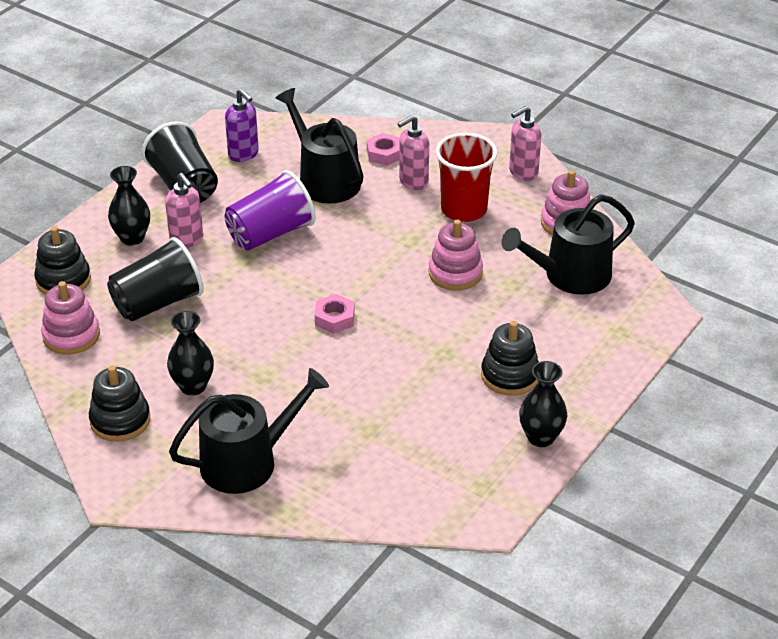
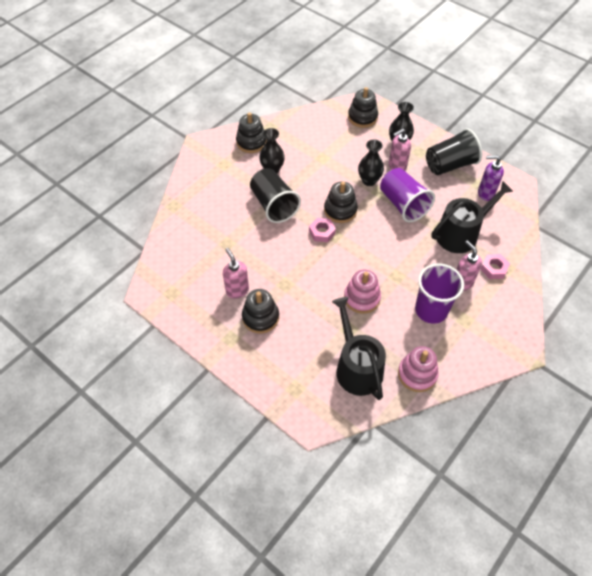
camera: 95 degrees right, 15 degrees up
pink stacking toy [41,281,100,355] -> none
black cup [107,237,204,321] -> black cup moved to [250,168,301,223]
black watering can [169,368,329,494] -> none
purple soap dispenser [225,89,259,162] -> purple soap dispenser turned 45 degrees clockwise [478,155,504,201]
red cup [435,133,498,222] -> purple cup [415,263,464,324]
pink soap dispenser [509,106,541,181] -> pink soap dispenser moved to [223,248,249,298]
black vase [519,361,568,447] -> black vase moved to [358,140,384,186]
none -> black stacking toy [324,182,358,223]

